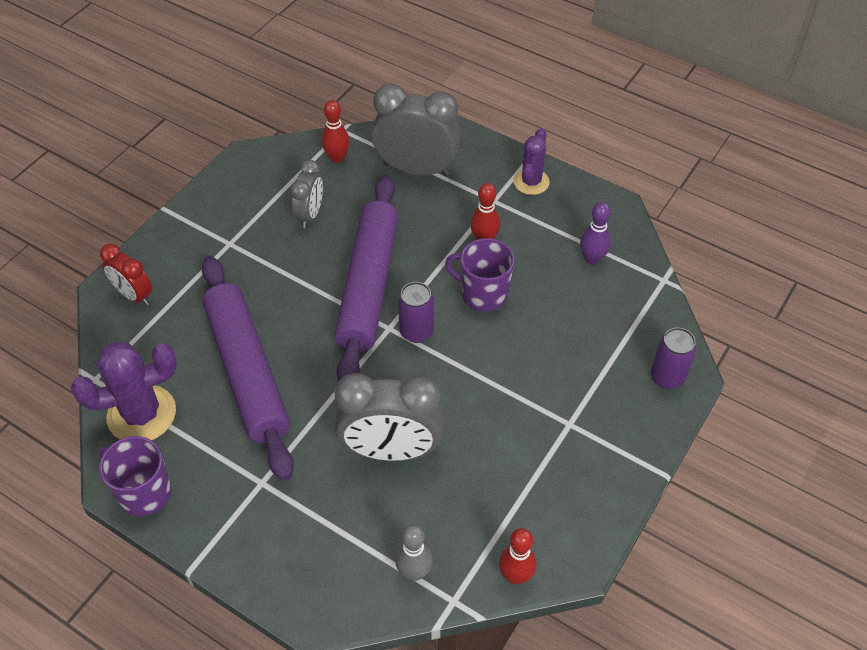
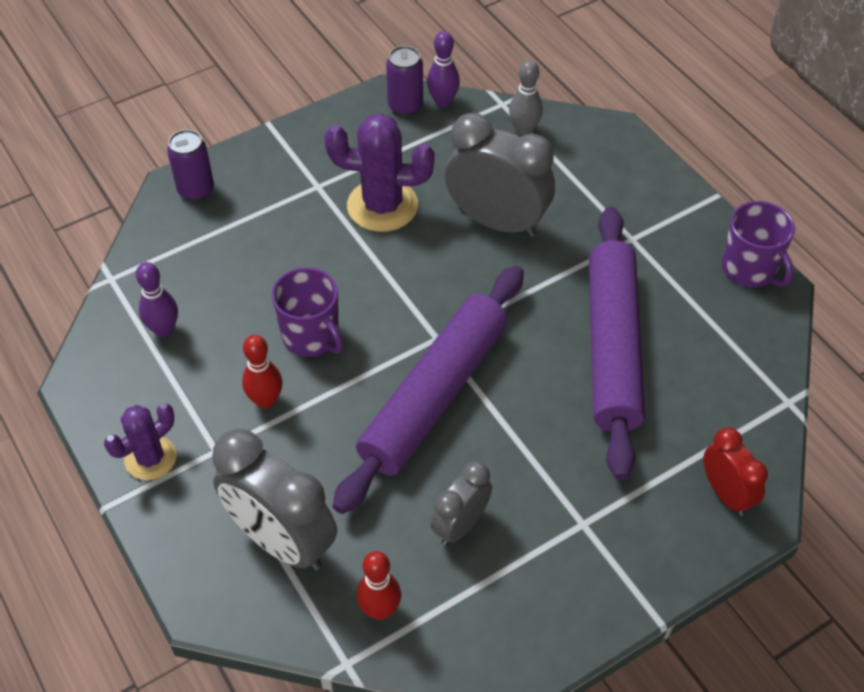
camera: 155 degrees left, 0 degrees up
purple cactus [71,342,177,440] -> purple cactus moved to [324,113,435,232]
purple can [398,282,434,343] -> purple can moved to [386,46,423,116]
red bowling pin [499,528,537,584] -> purple bowling pin [427,31,460,107]

